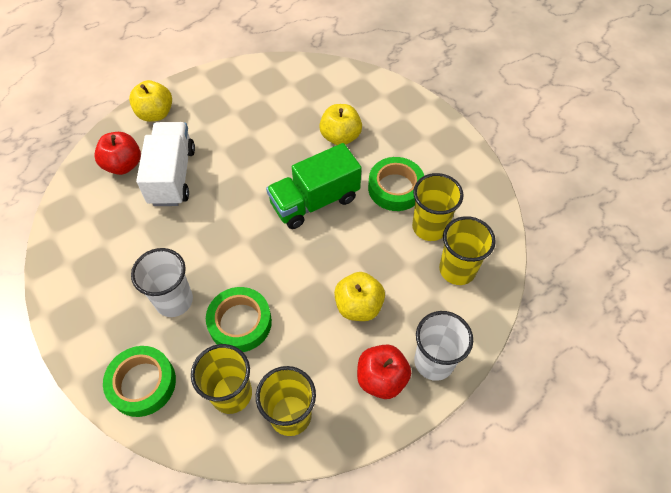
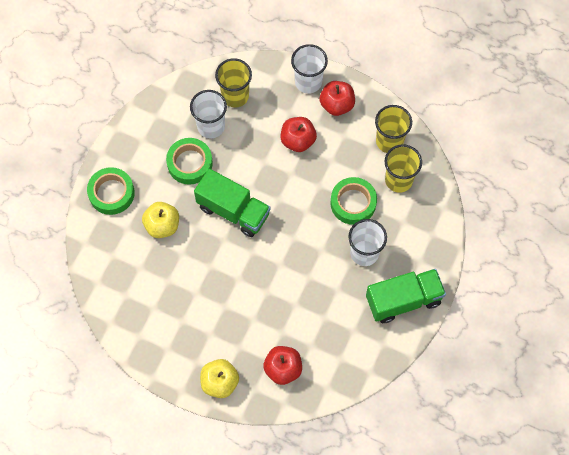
camera: 120 degrees left, 10 degrees up
green tape [103,346,176,417] -> green tape moved to [87,167,135,215]
white truck [136,122,195,206] -> none
yellow apple [334,272,385,321] -> red apple [280,117,317,152]
yellow cup [412,173,464,241] -> white cup [190,90,227,139]
none -> green truck [366,269,446,323]

